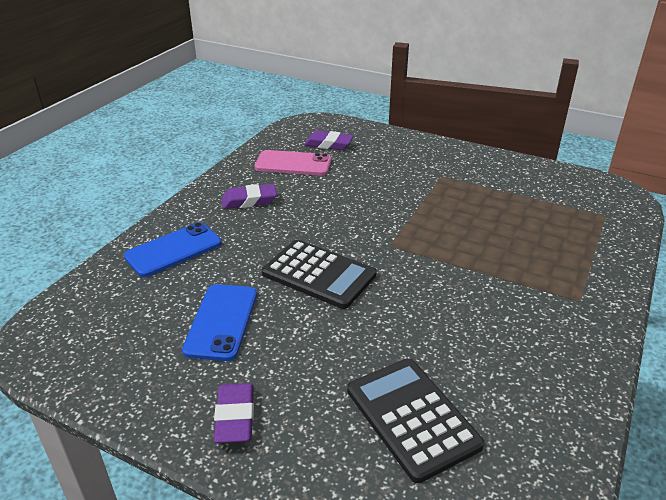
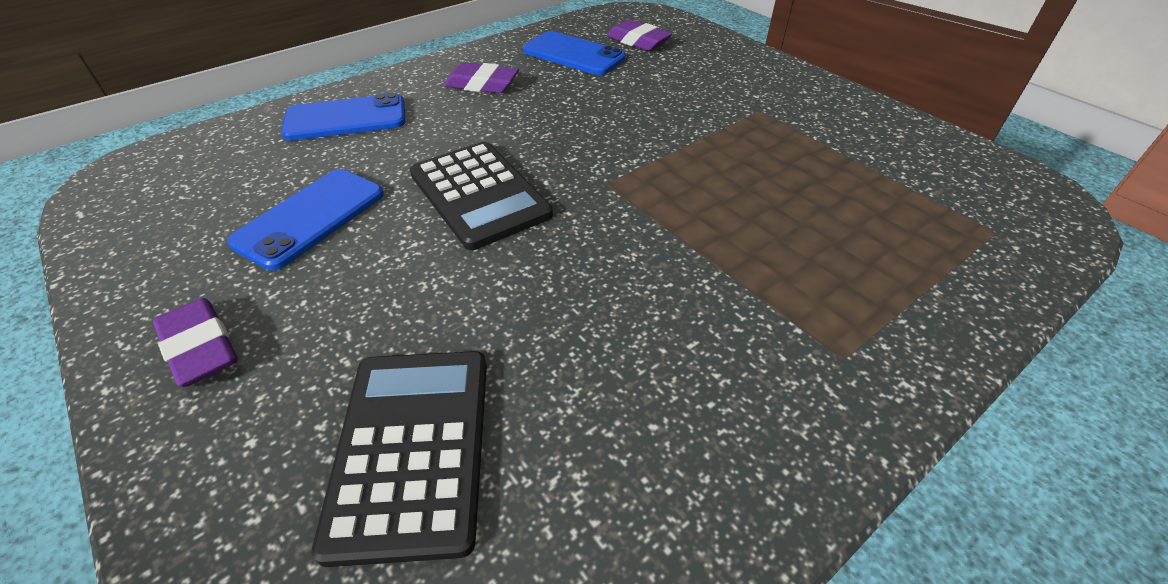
camera: 25 degrees right, 10 degrees up
purple eraser [214,383,254,443] -> purple eraser turned 60 degrees counterclockwise [153,298,238,387]
pink phone [255,150,331,176] -> blue phone [523,31,626,75]

